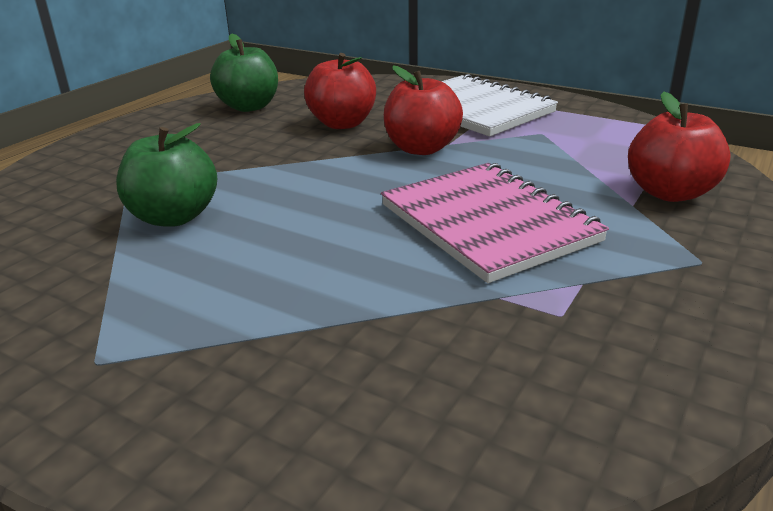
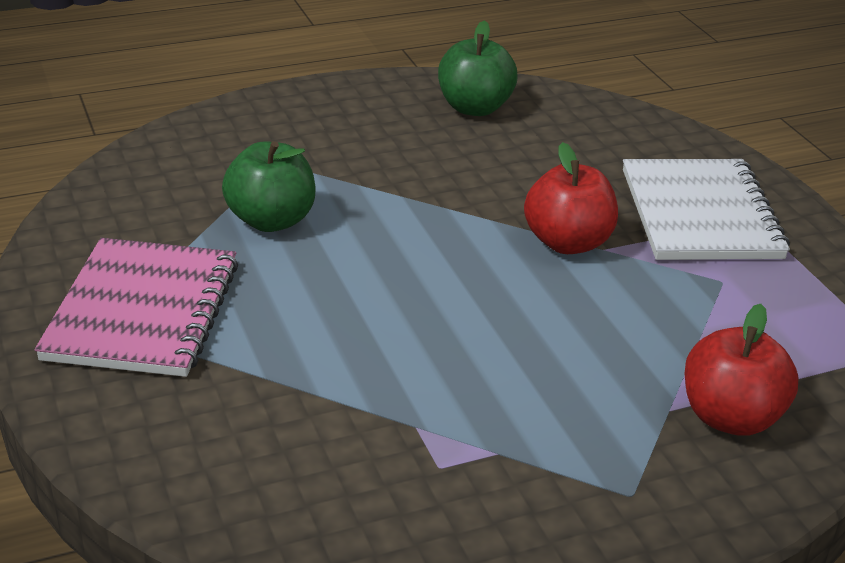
camera: 35 degrees right, 5 degrees up
red apple [304,53,376,129] -> none
pink notebook [381,163,609,283] -> pink notebook moved to [35,238,238,377]

